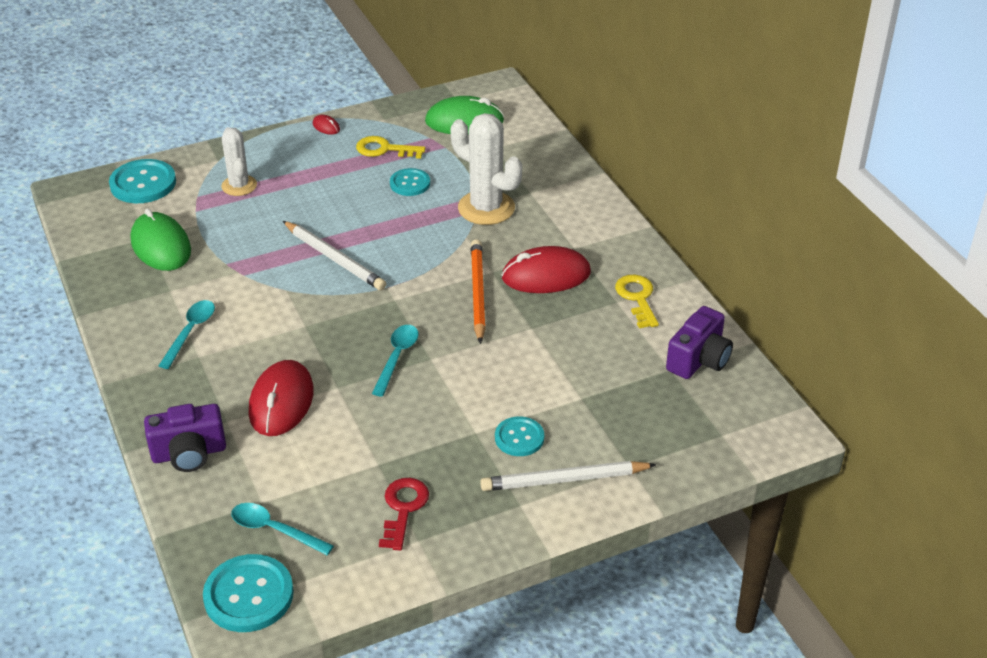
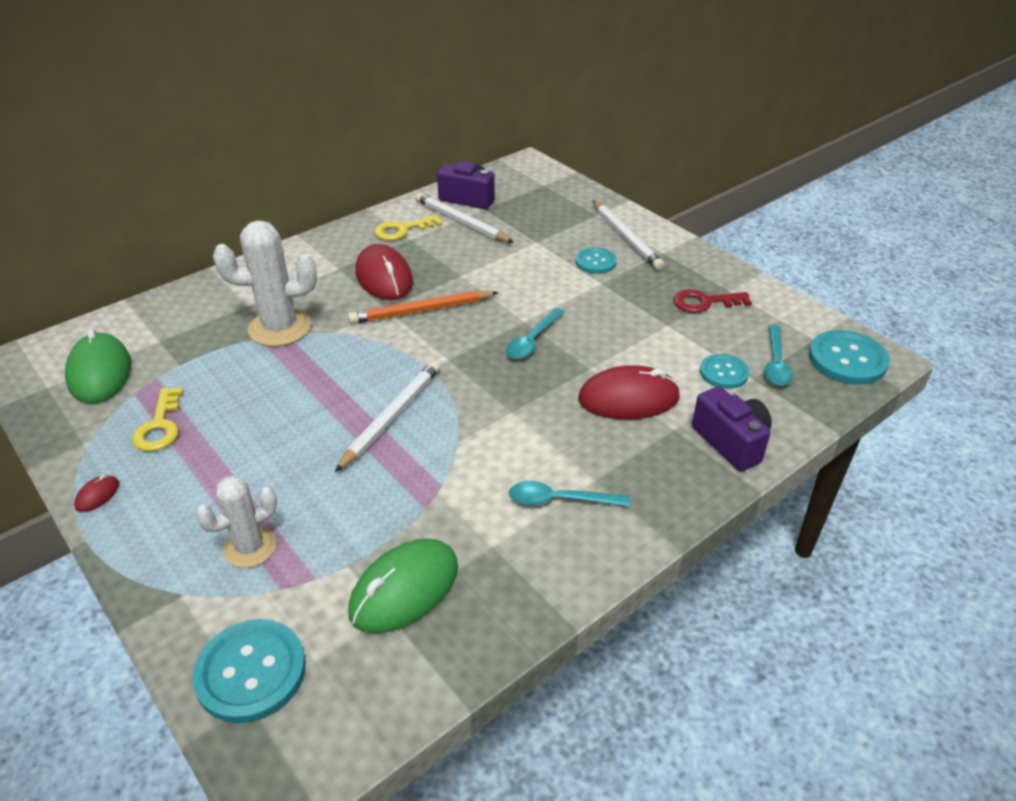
camera: 105 degrees left, 0 degrees up
turquoise spoon [372,325,419,397] -> turquoise spoon turned 60 degrees counterclockwise [506,308,565,359]
turquoise button [390,168,430,196] -> turquoise button moved to [700,354,749,389]
white cactus [451,113,522,225] -> white cactus turned 60 degrees clockwise [213,221,317,346]
none -> white pencil [415,192,514,243]

